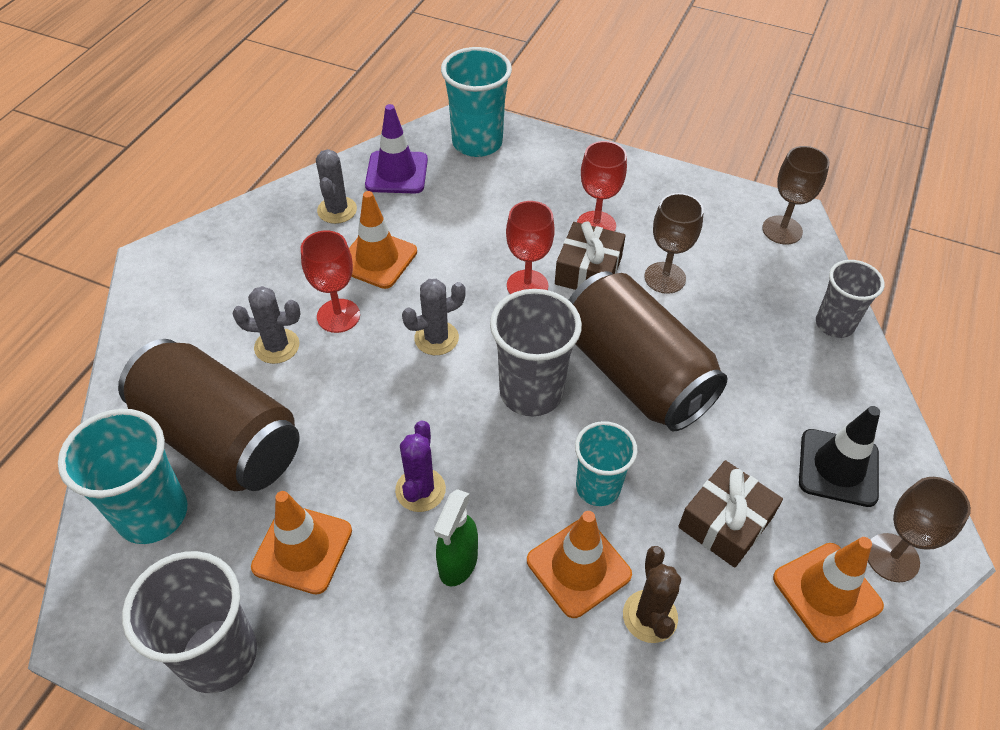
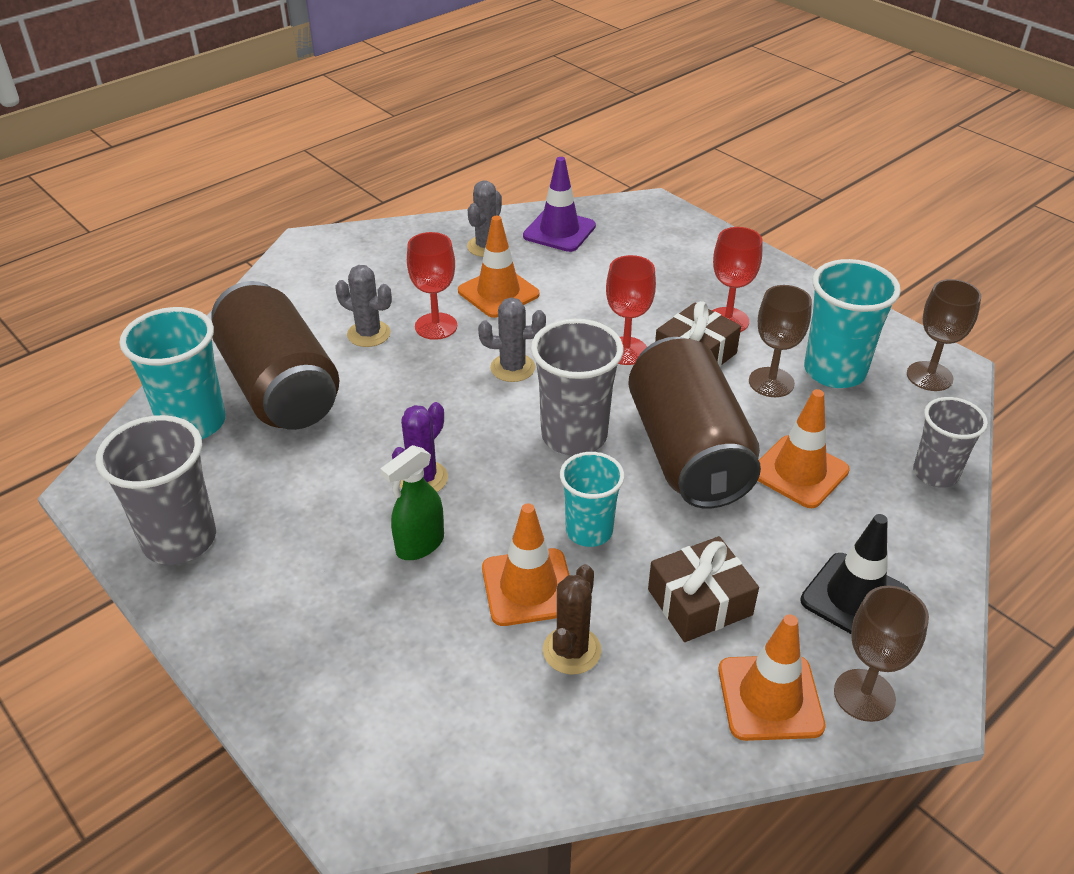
camera: 25 degrees right, 10 degrees down
orange traffic cone [251,491,352,594] -> orange traffic cone moved to [758,389,850,508]
turquoise cup [441,47,512,157] -> turquoise cup moved to [804,259,901,388]

